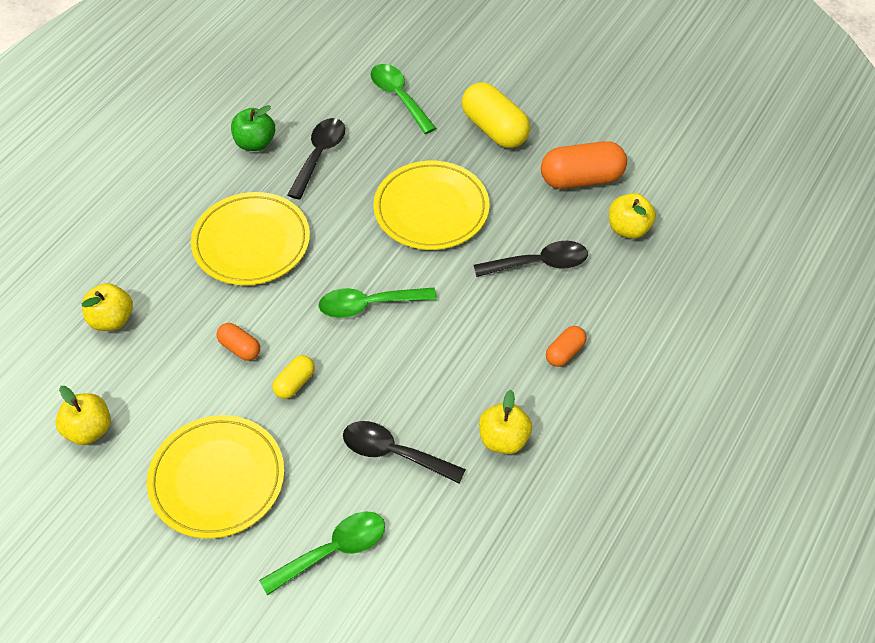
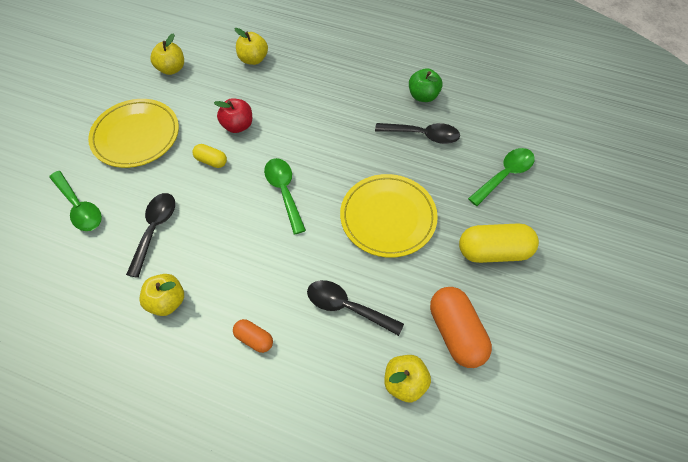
camera: 80 degrees right, 5 degrees up
yellow plate [191,192,310,285] -> none
orange capsule [217,323,260,361] -> red apple [214,98,252,133]
yellow capsule [462,82,530,148] -> yellow capsule turned 45 degrees clockwise [459,223,539,263]
black spoon [474,241,588,277] -> black spoon turned 135 degrees clockwise [307,280,404,336]

